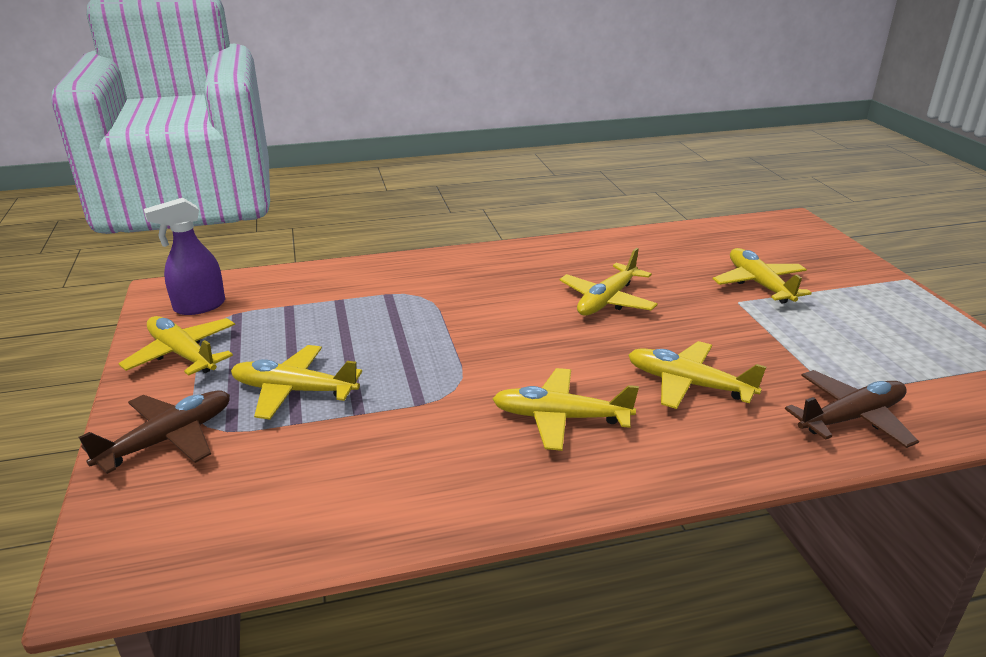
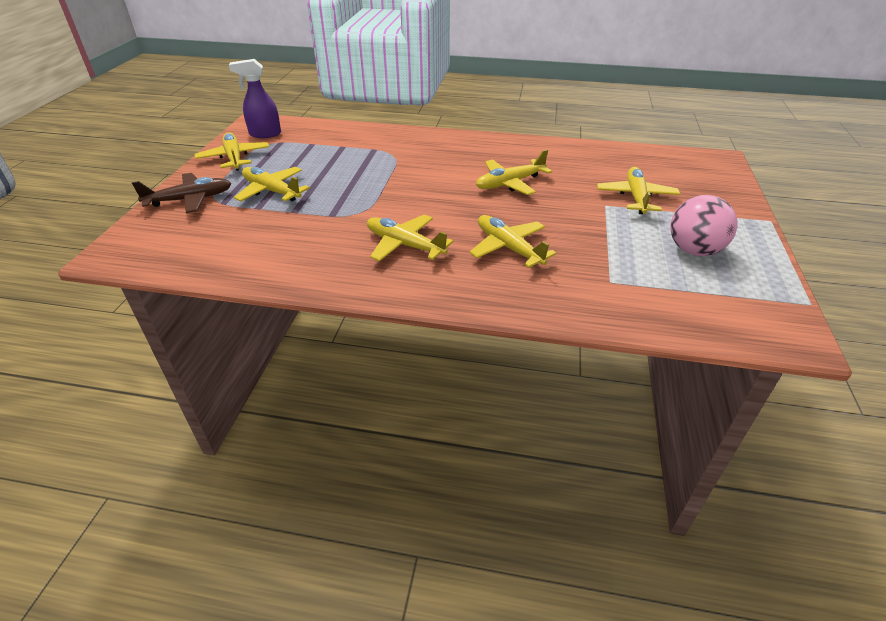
camera: 25 degrees right, 10 degrees up
brown plane [785,370,919,448] -> none
none -> pink ball [670,195,738,256]

